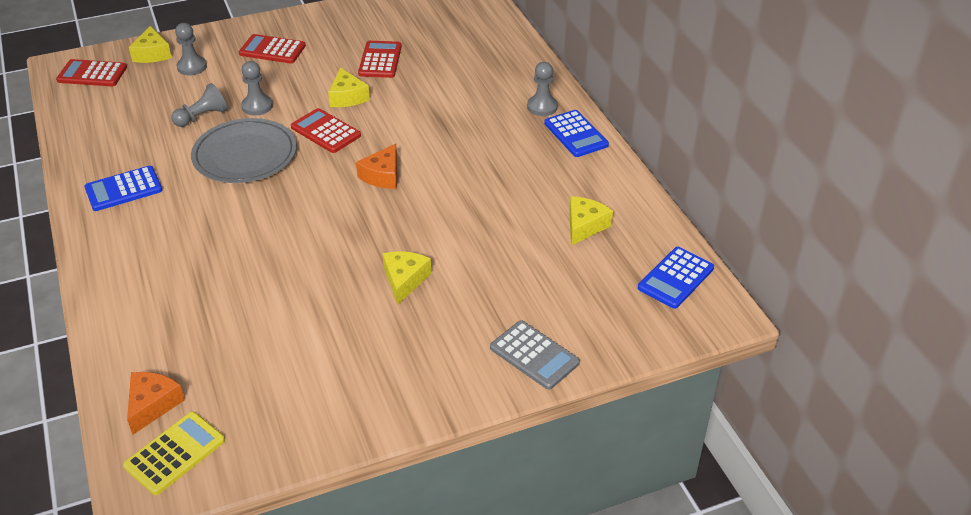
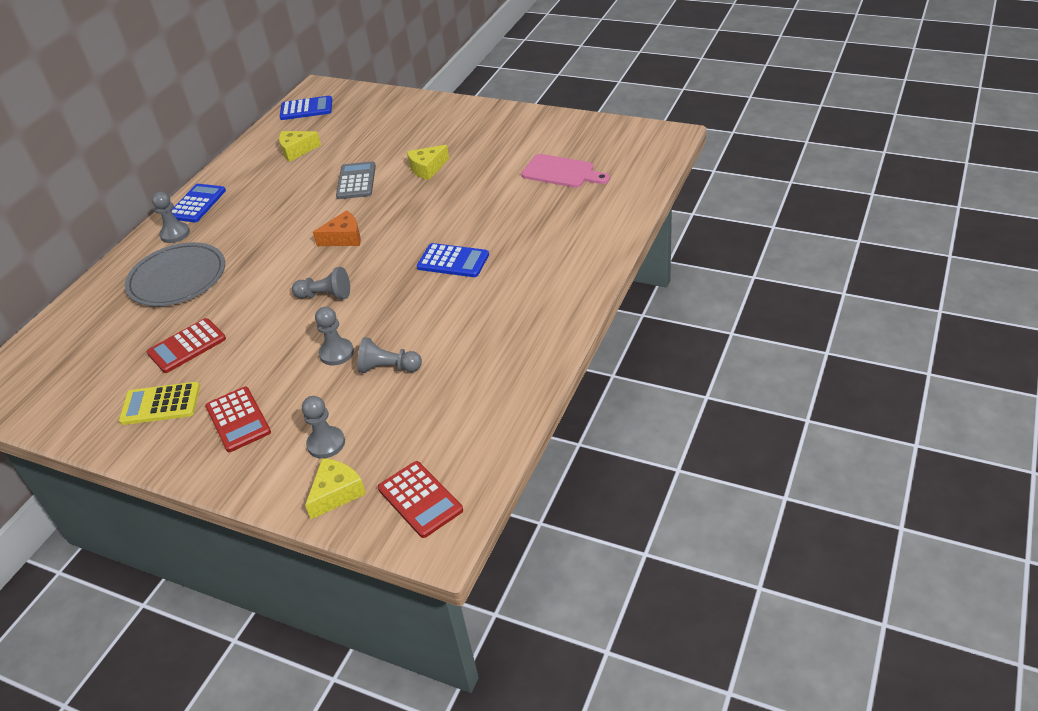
camera: 130 degrees left, 0 degrees up
blue calculator [84,166,162,211] -> blue calculator moved to [417,243,489,277]
yellow calculator [123,412,225,495] -> yellow calculator moved to [119,382,200,425]
orange cheese [127,372,185,435] -> none
grey plate [191,118,297,183] -> grey plate moved to [125,242,225,306]
red calculator [291,108,361,153] -> grey pawn [292,267,350,300]
yellow cheese [328,67,370,107] -> none
grey calculator [490,321,580,390] -> grey calculator moved to [336,161,376,199]
none -> pink cutting board [521,154,610,188]

